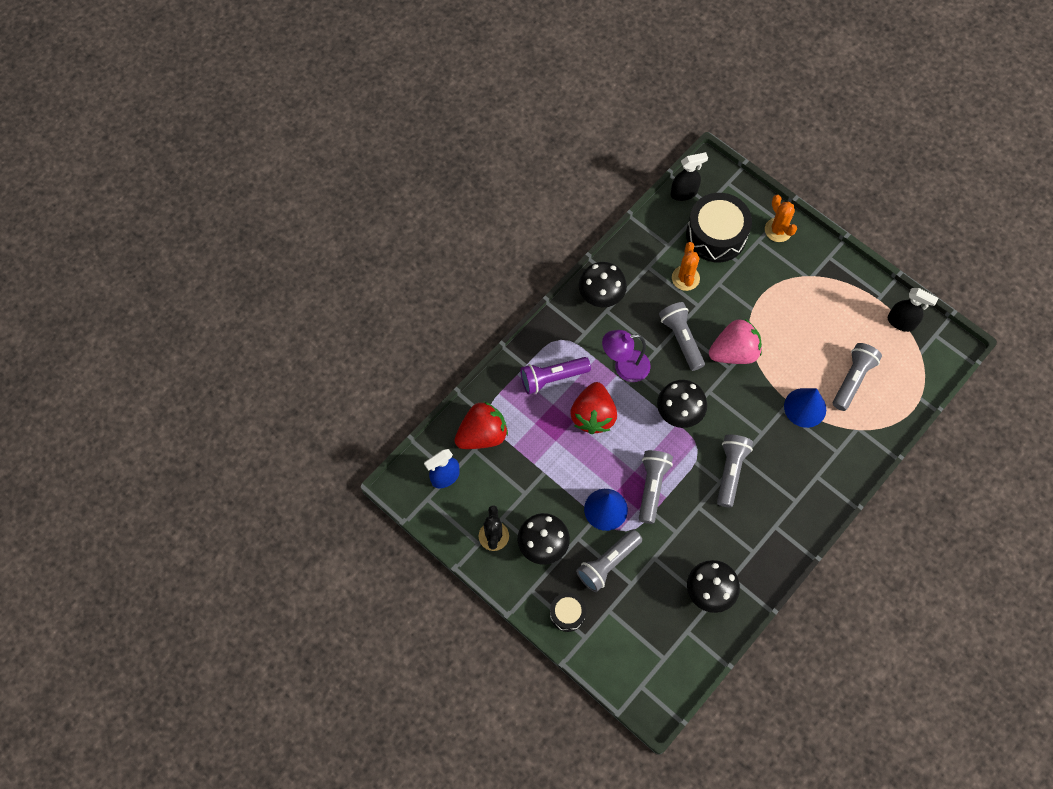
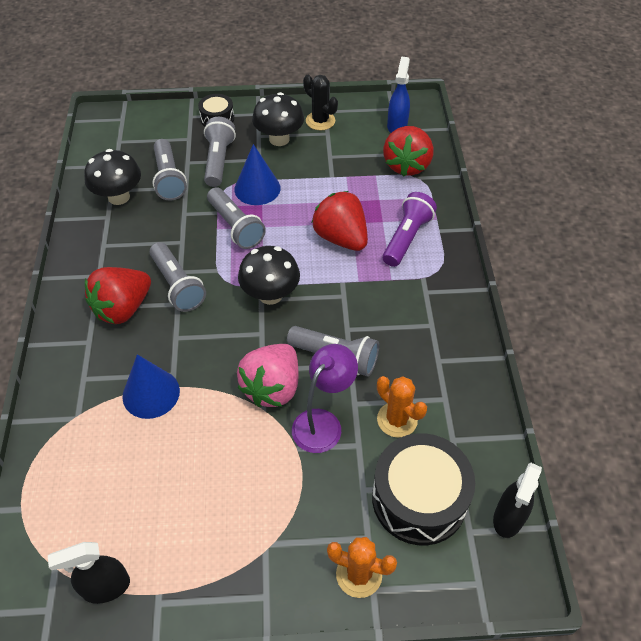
camera: 135 degrees right, 15 degrees down
black mushroom [579,262,627,307] -> none
purple lamp [602,330,651,382] -> purple lamp moved to [292,344,358,453]
grey flashlight [833,343,882,411] -> grey flashlight moved to [152,139,187,201]
none -> red strawberry [85,267,151,324]

